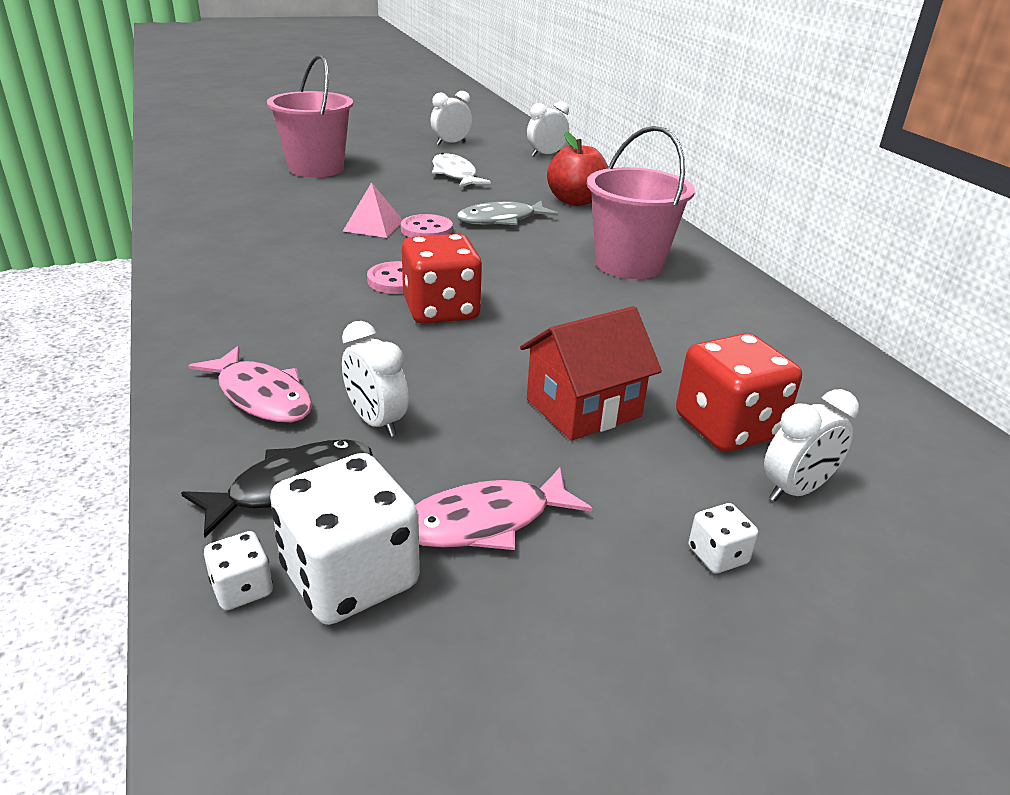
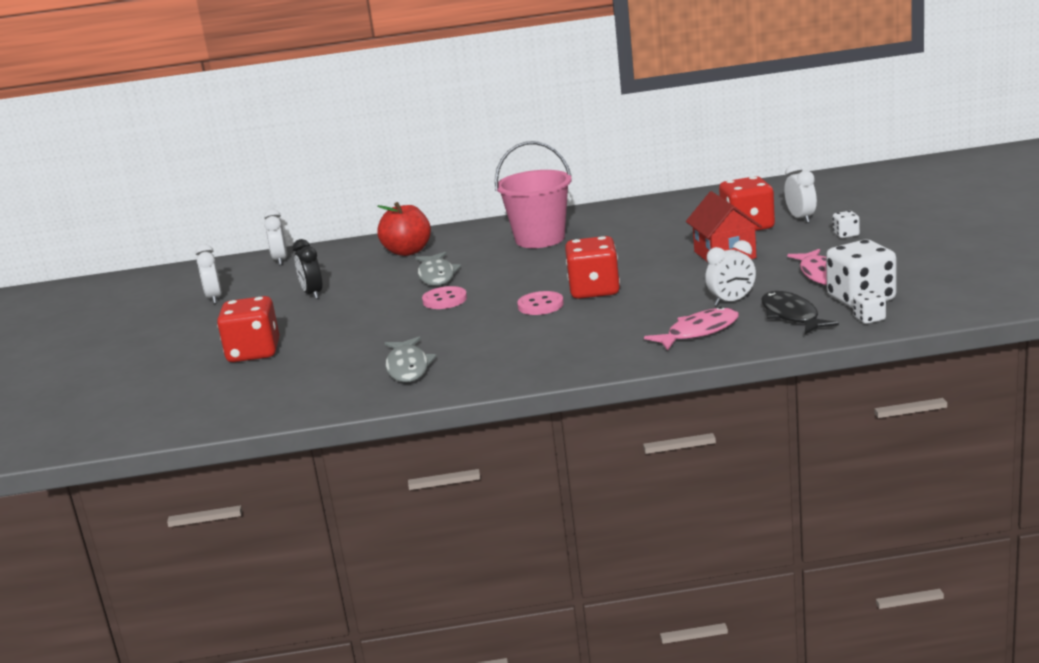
camera: 70 degrees left, 10 degrees down
pink bucket [267,55,353,178] -> red dice [217,296,279,362]
pink pyramid [343,182,402,238] -> none
white fish [432,153,491,187] -> black clock [293,239,322,299]
none -> grey fish [385,336,437,382]

